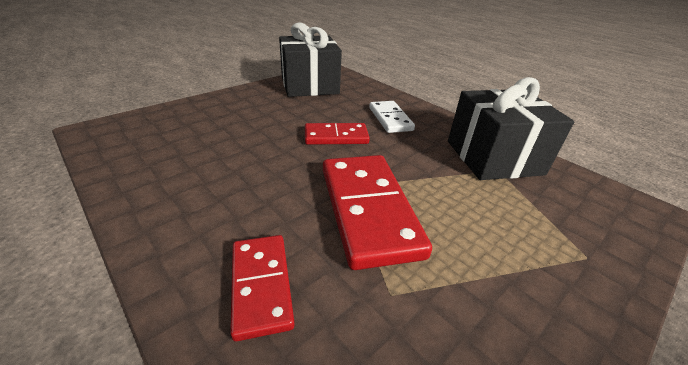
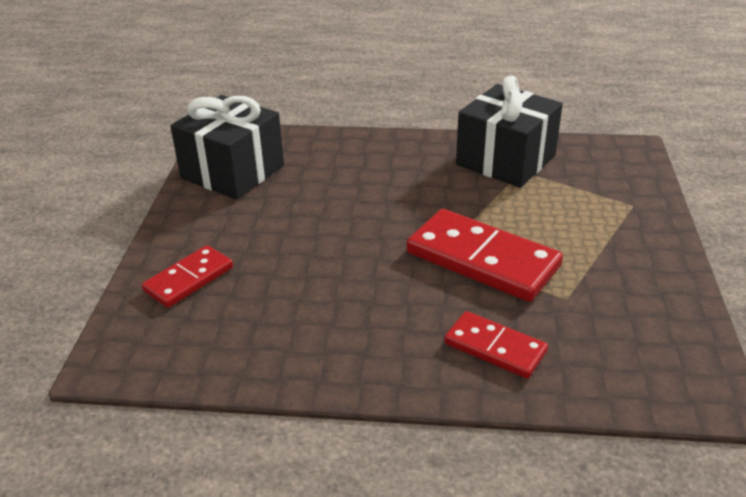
camera: 40 degrees left, 0 degrees up
red domino [305,123,370,145] -> red domino moved to [142,245,233,308]
white domino [369,101,415,133] -> none

